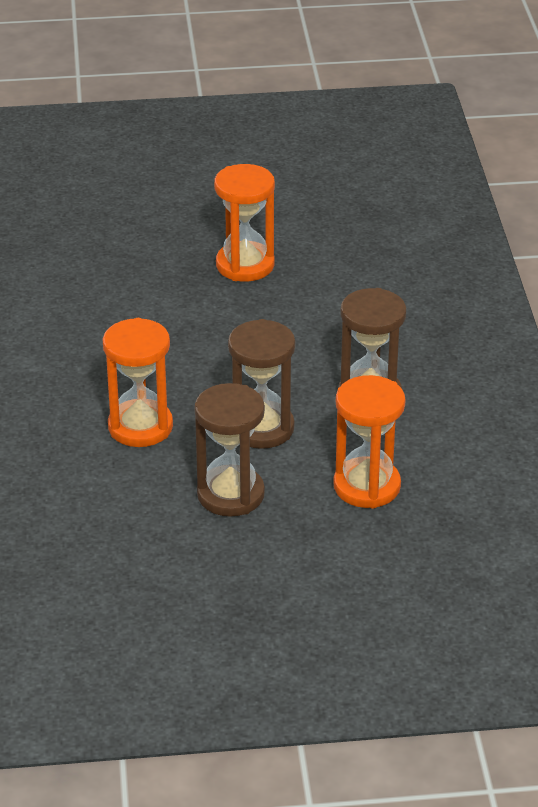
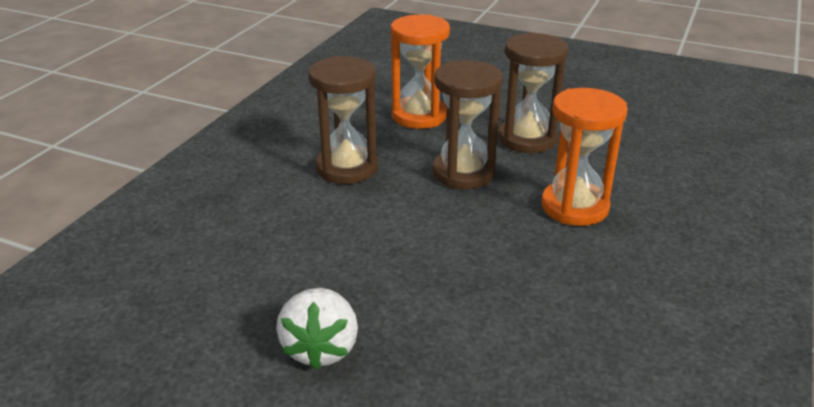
camera: 150 degrees left, 5 degrees down
orange hourglass [214,164,275,282] -> white strawberry [276,288,358,370]

